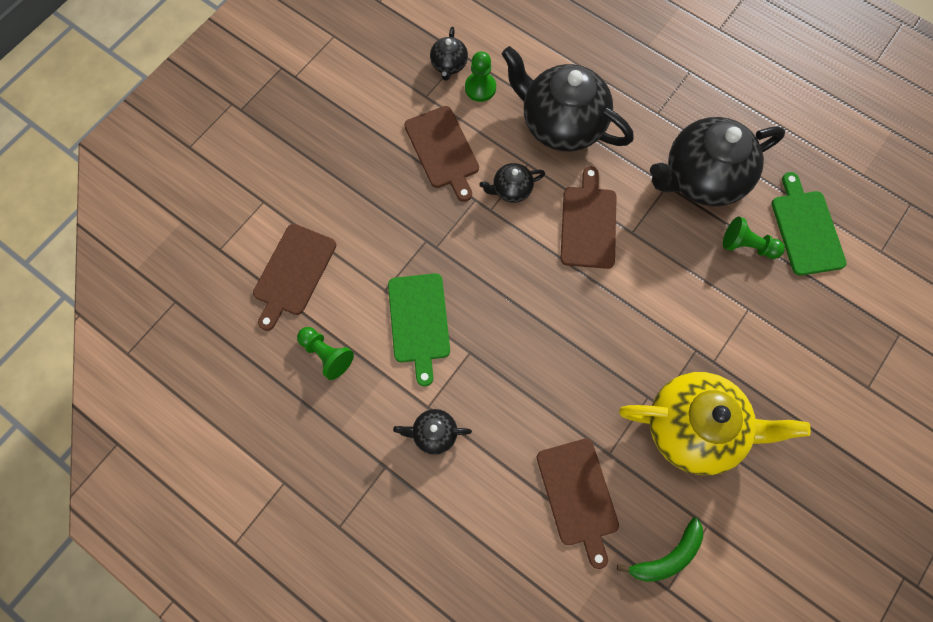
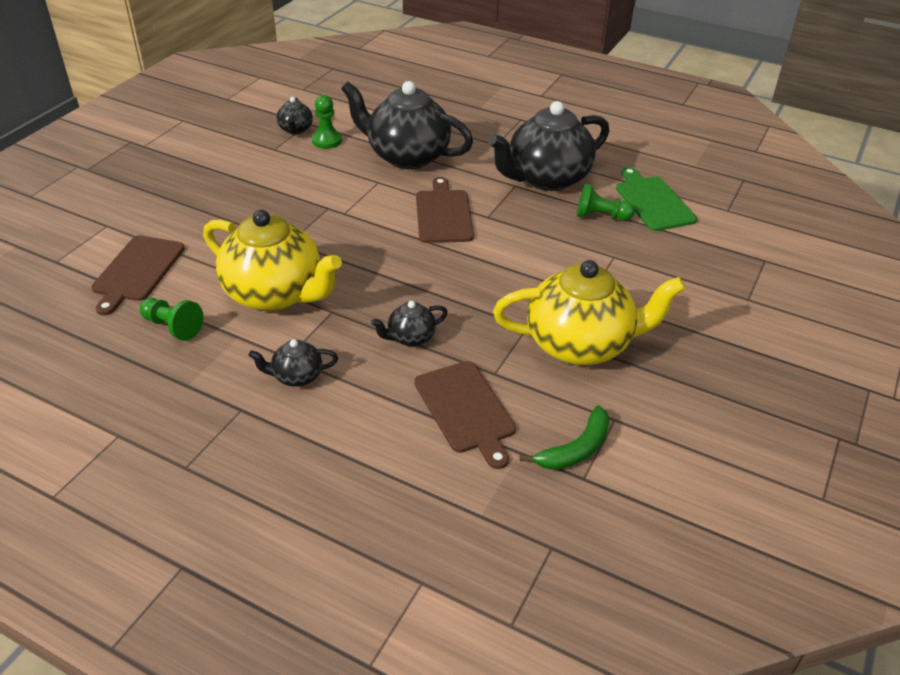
camera: 10 degrees left, 30 degrees down
green cutting board [388,273,450,386] -> yellow teapot [203,210,342,311]
brown cutting board [404,106,479,202] -> none
black teapot [479,163,545,203] -> black teapot moved to [371,301,448,346]

